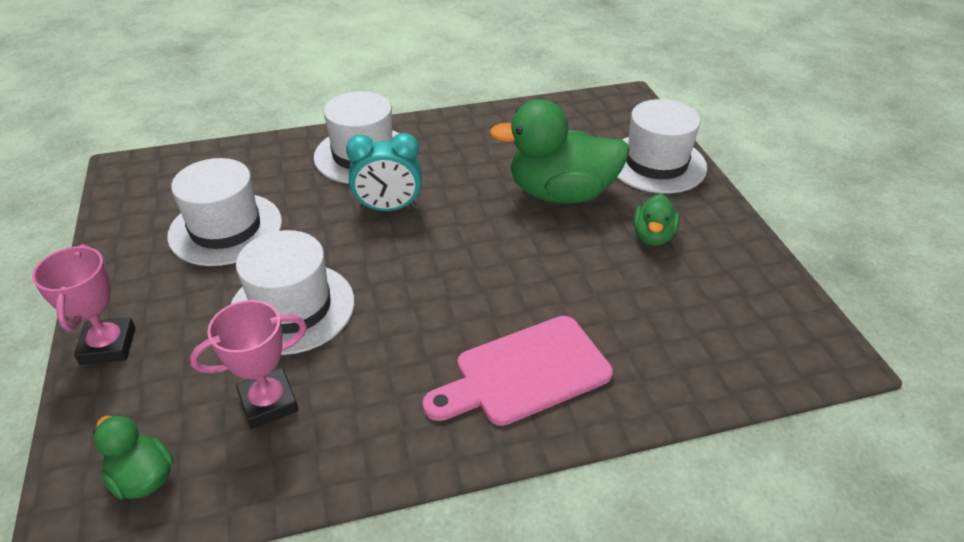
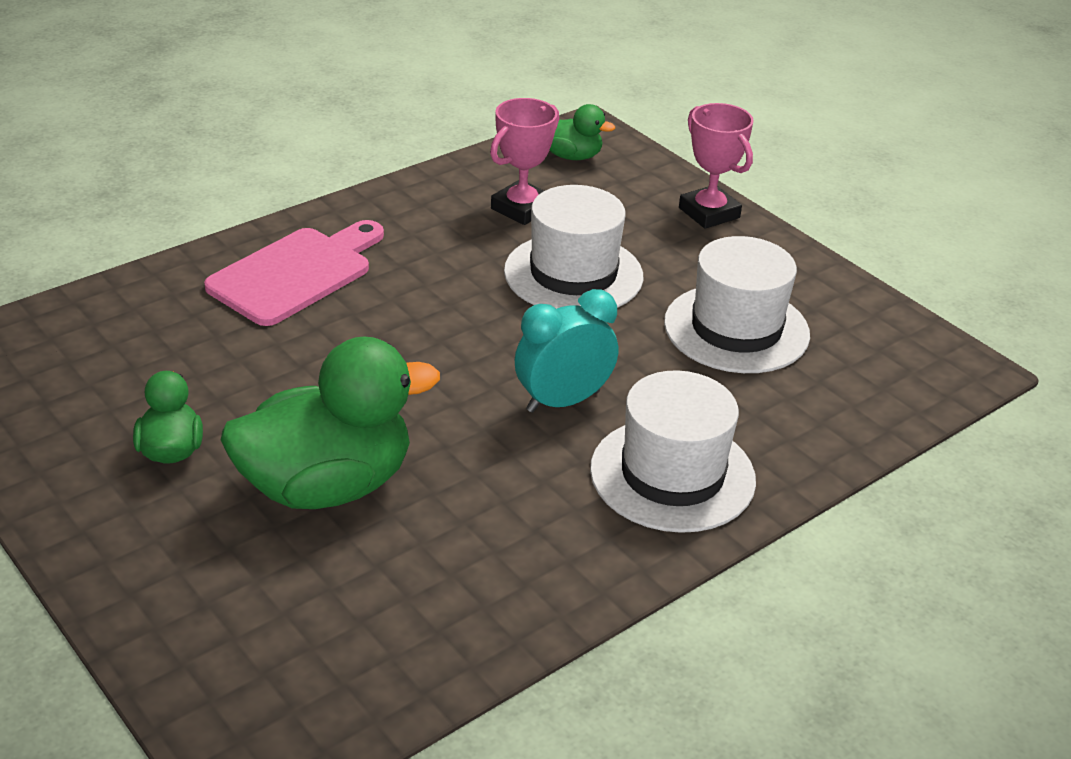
camera: 155 degrees right, 5 degrees down
white hat [617,99,707,194] -> none

